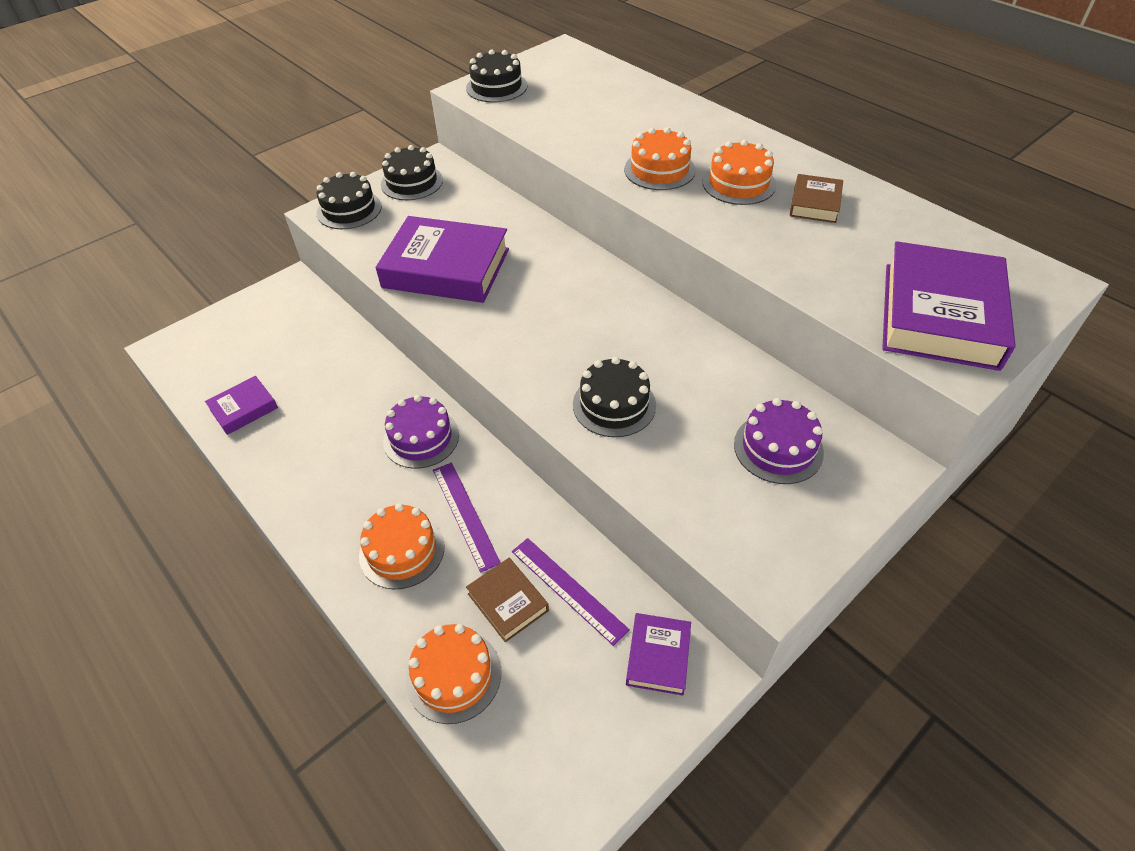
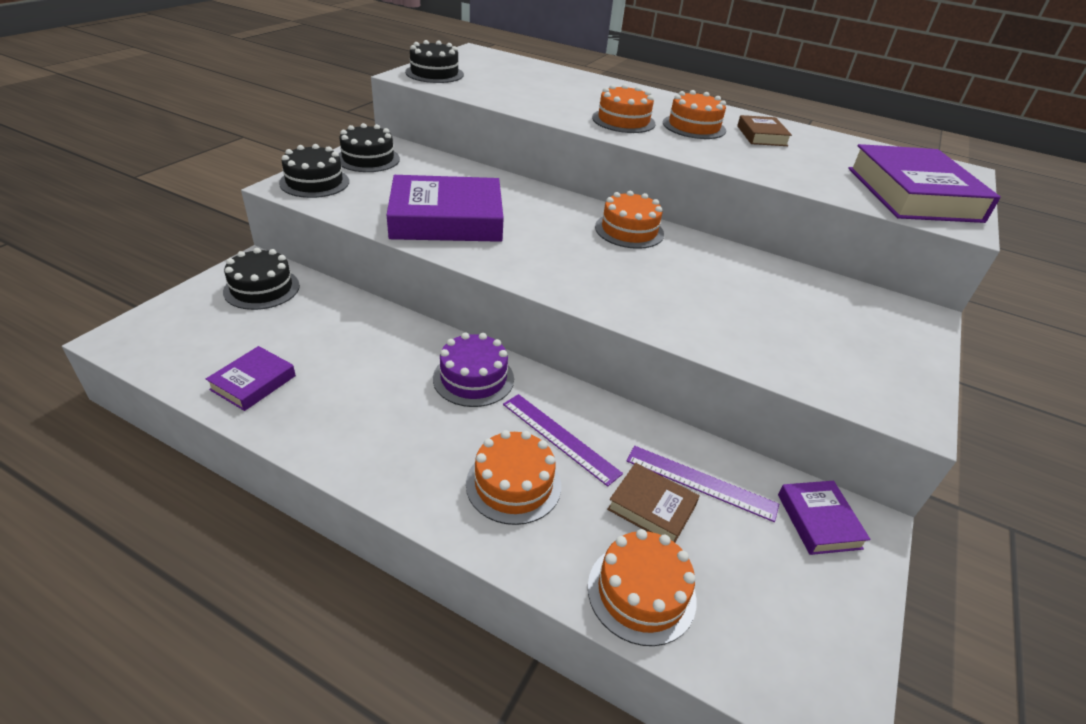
camera: 25 degrees left, 10 degrees down
black cake [573,357,656,437] -> black cake moved to [223,248,300,310]
purple cake [734,398,824,484] -> none
none -> orange cake [595,191,664,249]

